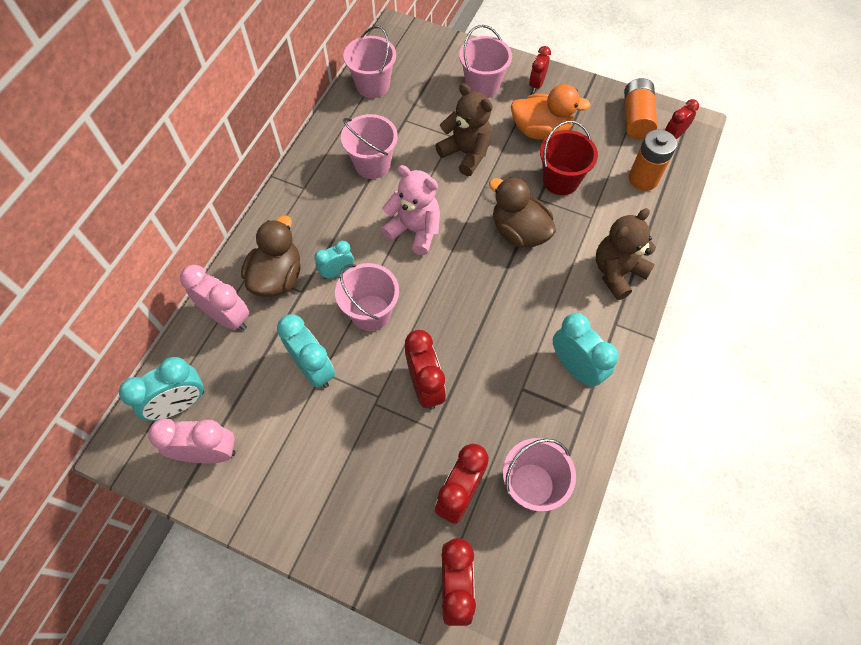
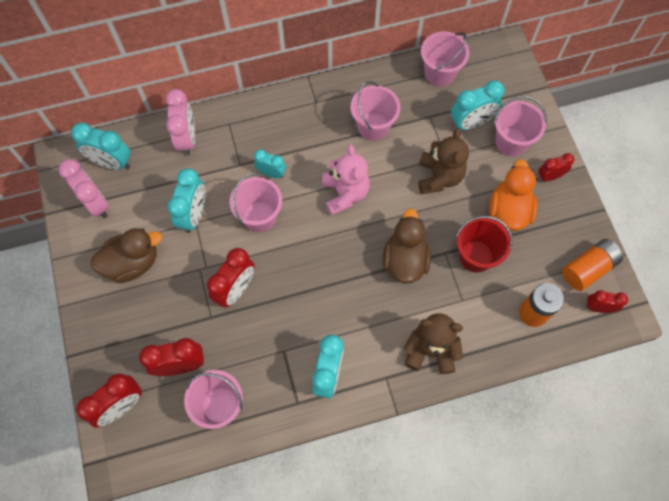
camera: 50 degrees right, 5 degrees up
brown duck [241,216,301,297] -> brown duck moved to [91,228,162,283]
orange duck [511,84,591,140] -> orange duck turned 135 degrees counterclockwise [489,159,538,231]
none -> turquoise clock [451,80,505,130]

